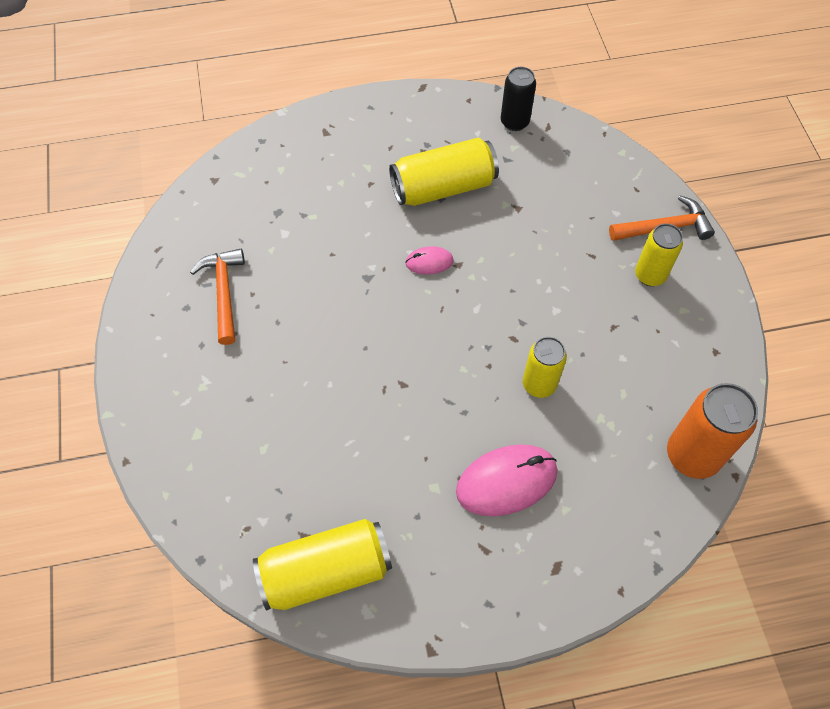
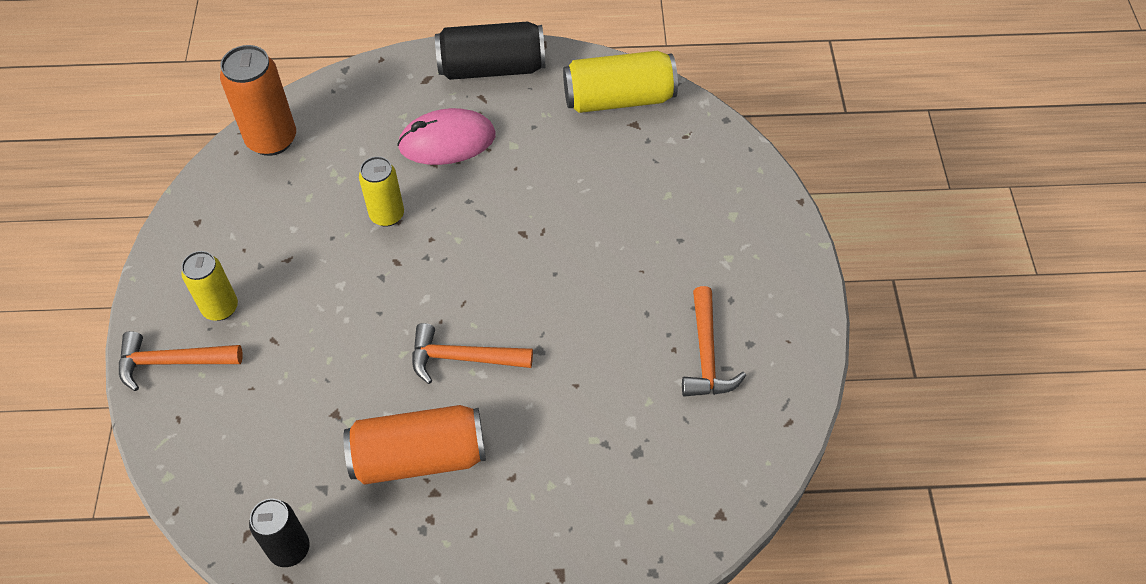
camera: 170 degrees left, 5 degrees down
yellow can [389,138,499,206] -> orange can [343,405,486,485]
pink mouse [405,246,453,275] -> orange hammer [412,323,533,384]
none -> black can [435,21,545,80]

